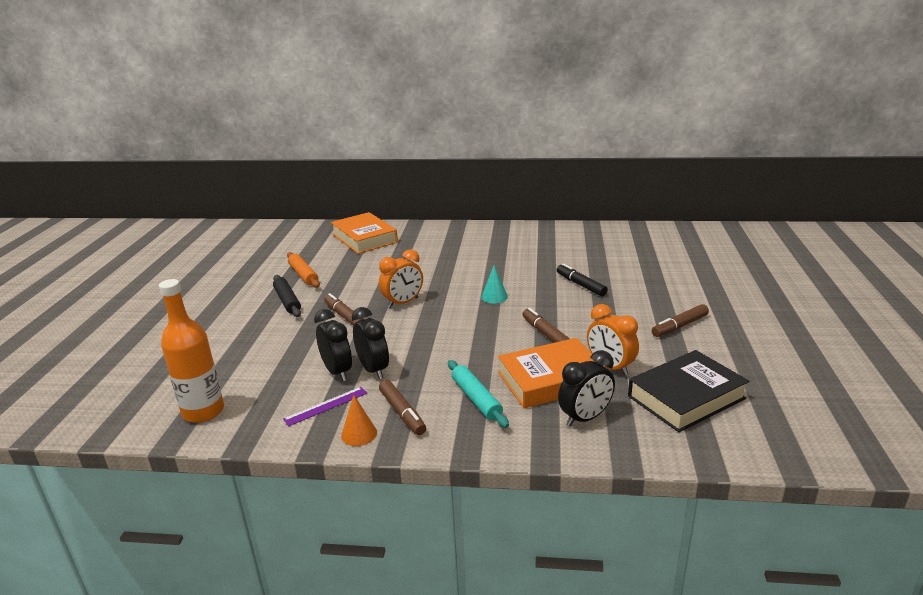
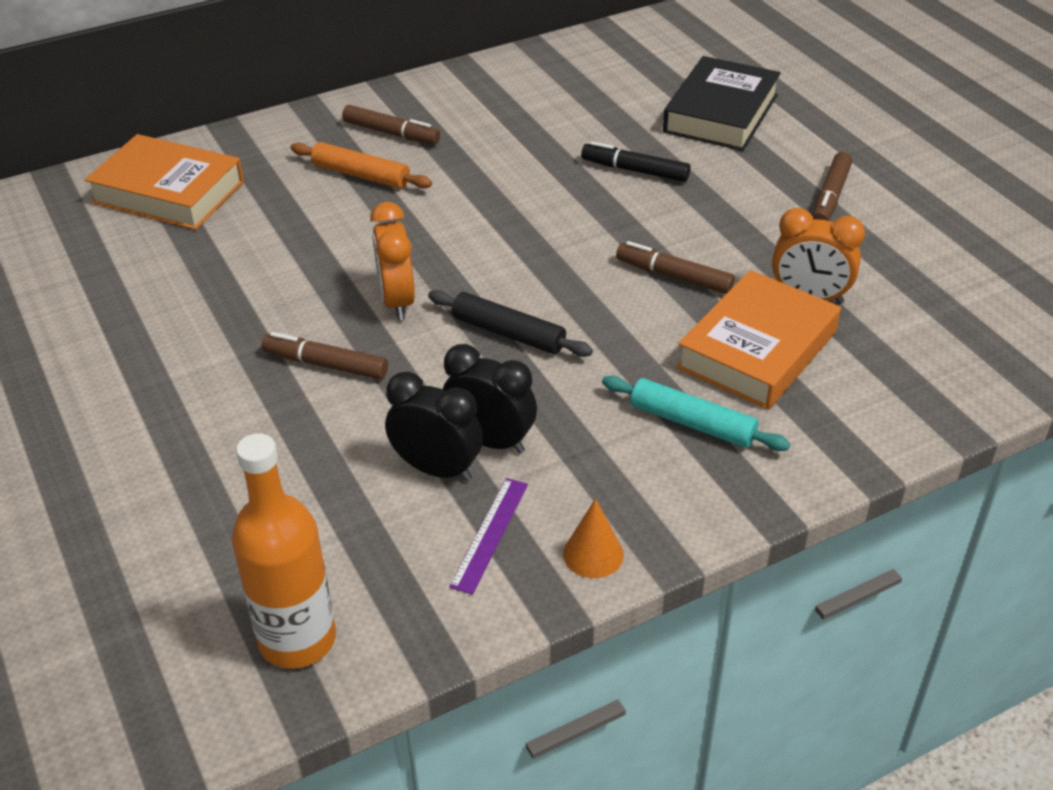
camera: 35 degrees left, 15 degrees up
black rolling pin [273,275,301,317] -> black rolling pin moved to [428,290,593,357]
orange rolling pin [287,252,320,288] -> orange rolling pin moved to [291,142,432,189]
orange clock [379,249,423,308] -> orange clock turned 150 degrees clockwise [370,202,415,320]
brown marker [379,380,426,435] -> brown marker moved to [342,105,440,145]
turquoise cone [481,265,508,303] -> none
black clock [558,350,615,427] -> none
black book [628,350,750,432] -> black book moved to [663,56,781,151]

